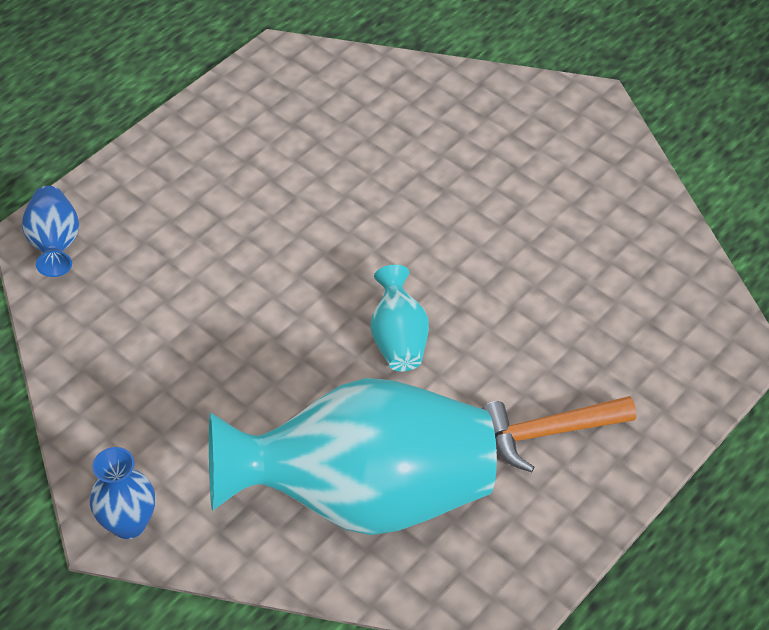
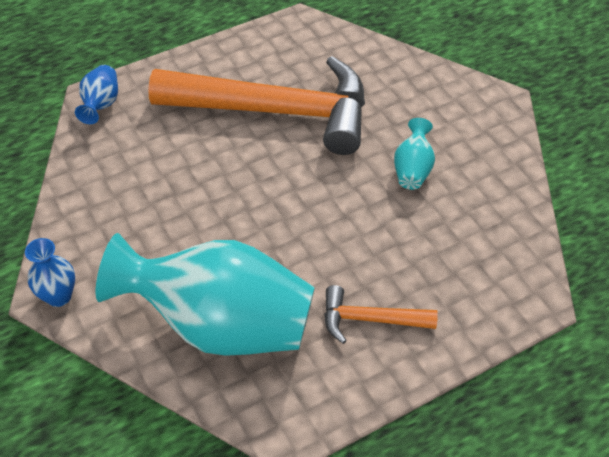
camera: 20 degrees right, 0 degrees up
turquoise vase [370,265,429,371] -> turquoise vase moved to [394,118,435,190]
none -> orange hammer [148,56,365,155]

